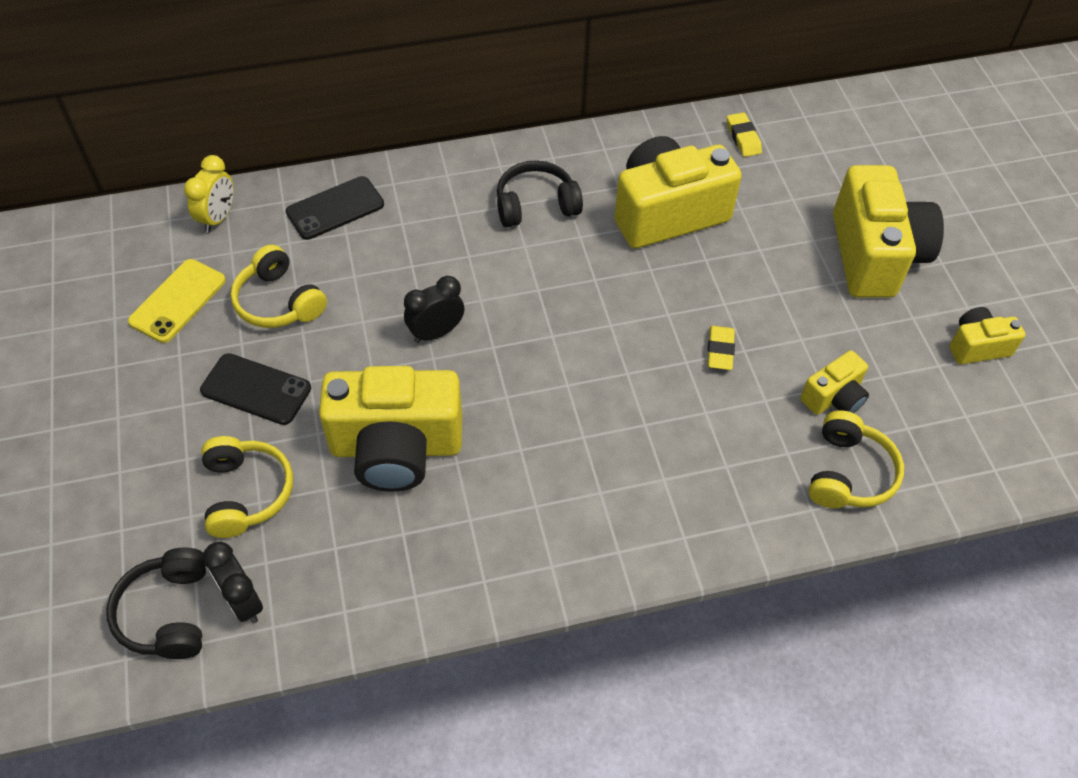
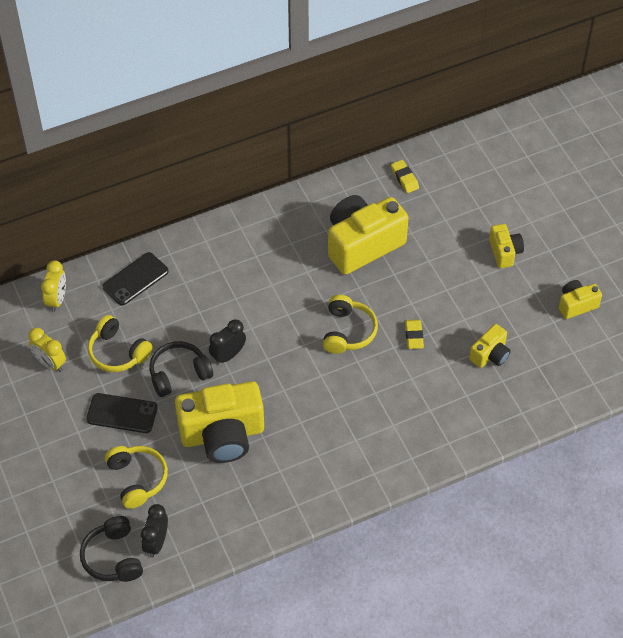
camera: 10 degrees left, 0 degrees up
yellow phone [128,259,226,343] -> yellow clock [28,328,66,372]
black clock [203,542,263,623] -> black clock turned 60 degrees clockwise [141,504,168,558]
black headphones [497,160,583,227] -> black headphones moved to [150,341,213,397]
yellow headphones [809,410,904,508] -> yellow headphones moved to [323,295,378,354]
yellow camera [833,165,944,298] -> yellow camera [489,224,524,268], size x0.50

